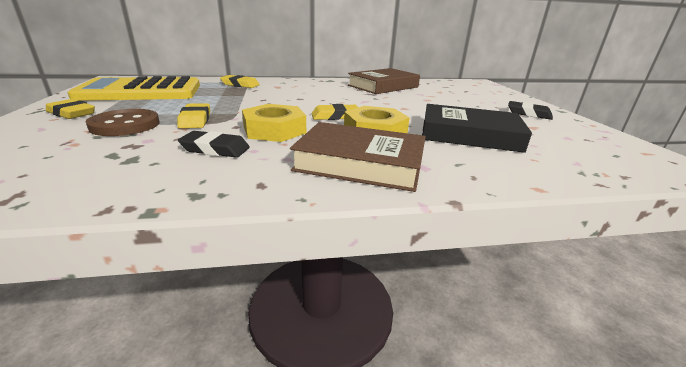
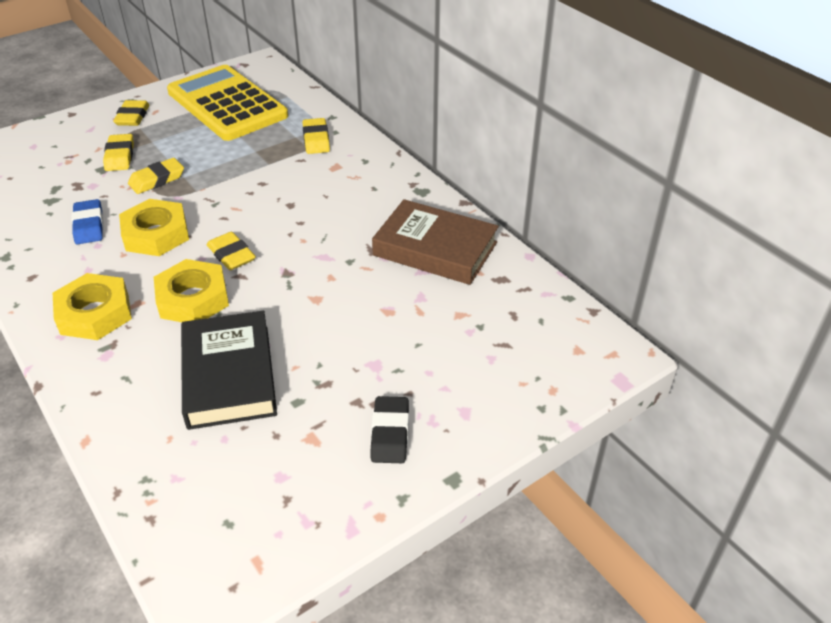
camera: 65 degrees right, 15 degrees up
brown button [86,109,159,136] -> yellow eraser [103,134,134,171]
black eraser [178,131,250,158] -> blue eraser [71,199,103,244]
brown book [290,122,426,192] -> yellow nut [53,273,132,340]

